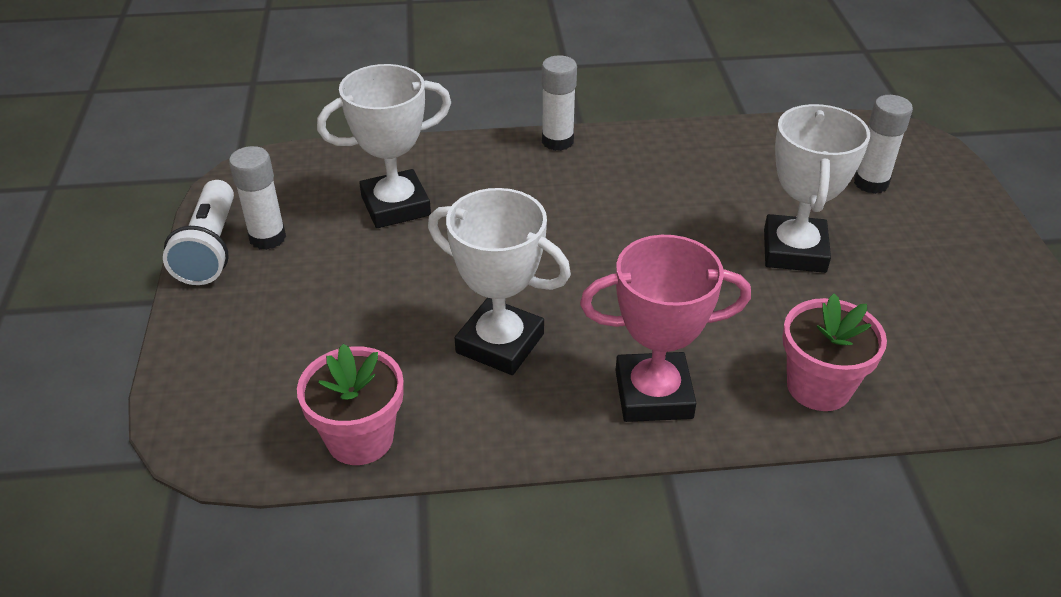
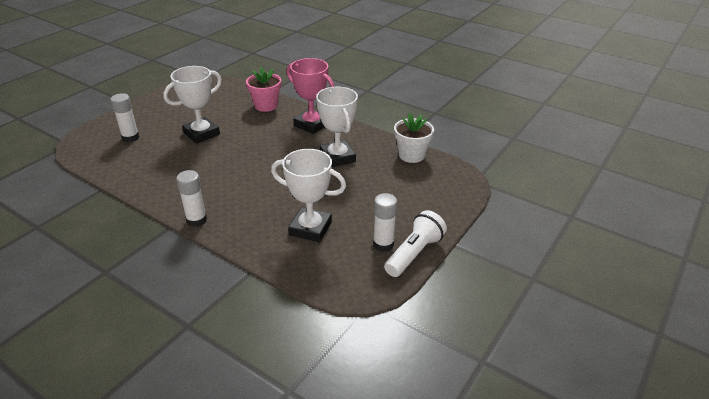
camera: 140 degrees left, 5 degrees down
pink flower pot [297,344,404,465] -> white flower pot [394,113,434,163]

